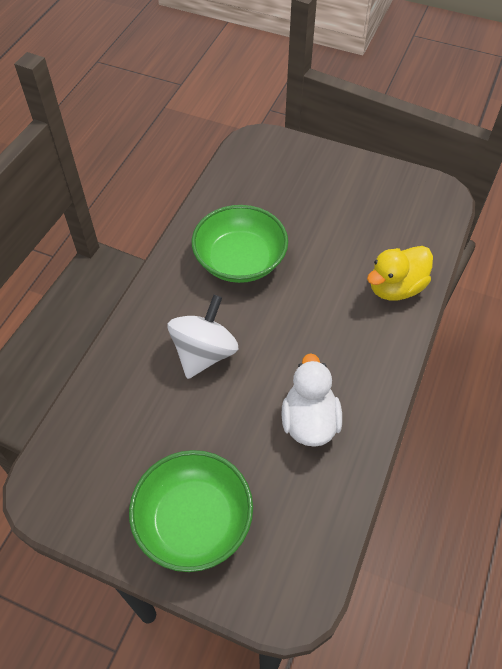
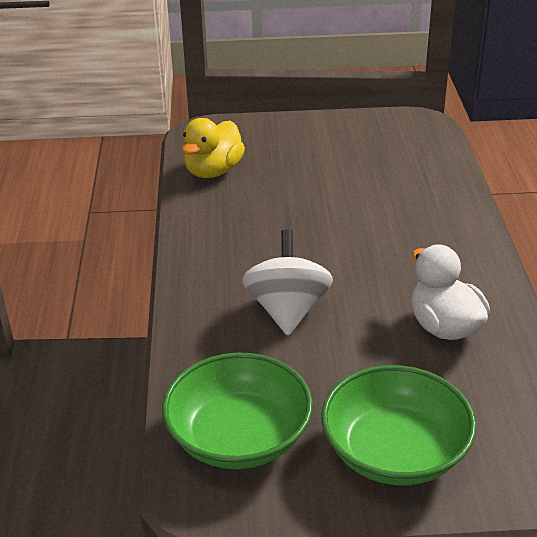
camera: 25 degrees left, 20 degrees down
green bowl [192,205,288,283] -> green bowl moved to [162,353,313,469]
yellow duck [367,246,433,300] -> yellow duck moved to [182,118,245,178]

